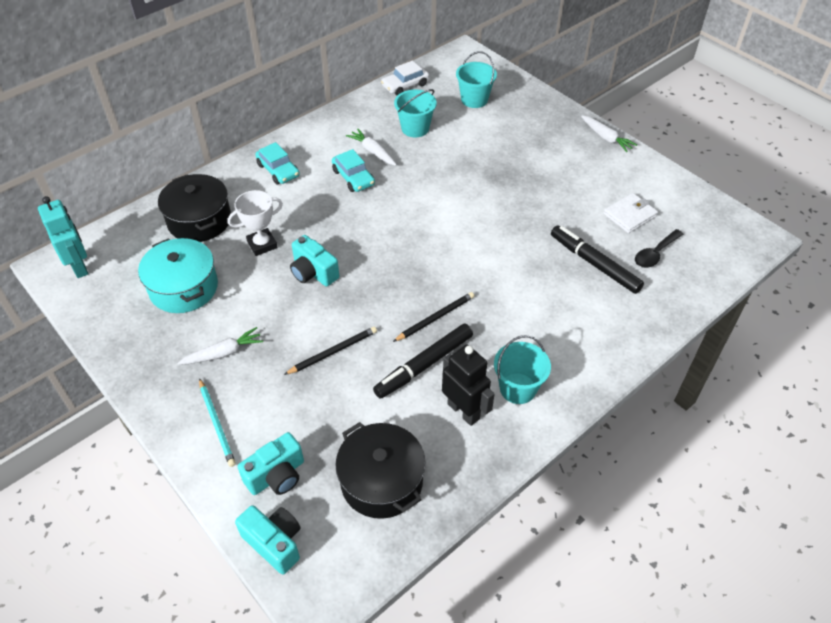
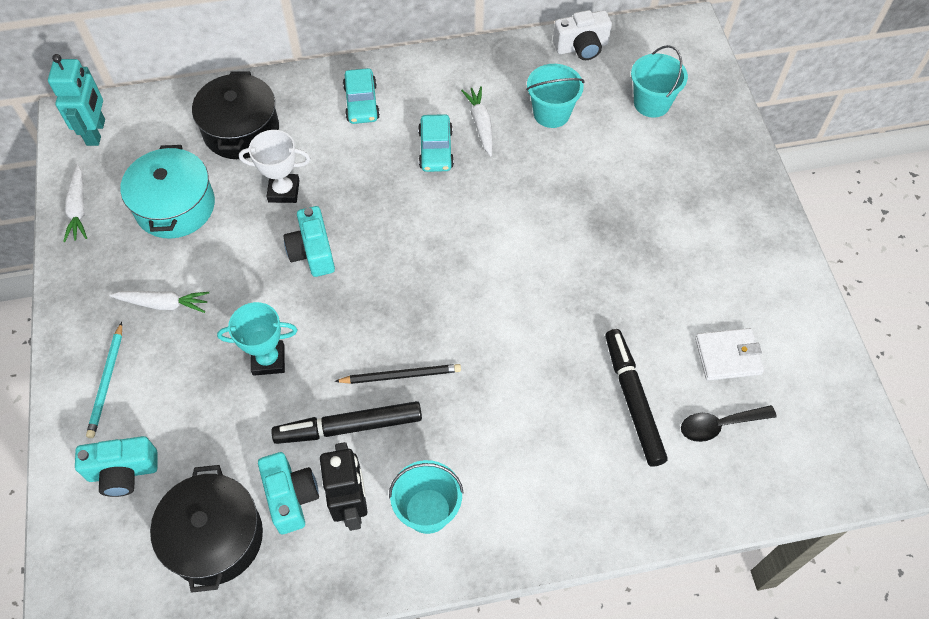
camera: 30 degrees right, 10 degrees up
turquoise camera [235,505,300,575] -> turquoise camera moved to [258,452,319,534]
black pencil [284,327,377,375] -> turquoise trophy [217,302,297,376]
white car [381,61,429,96] -> white camera [553,10,612,60]
white carrot [581,115,637,152] -> white carrot moved to [63,164,87,242]

